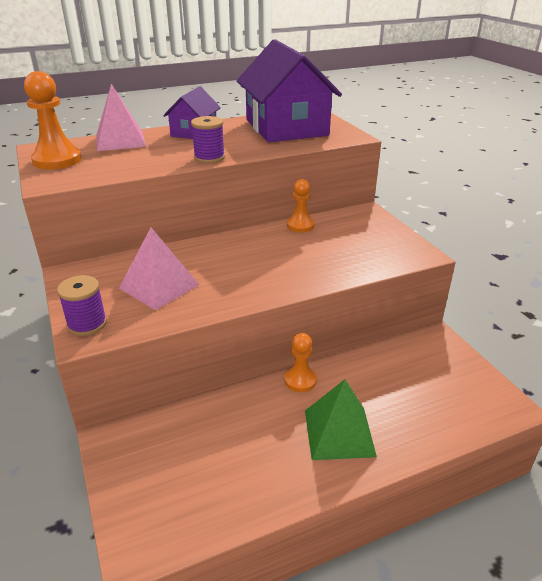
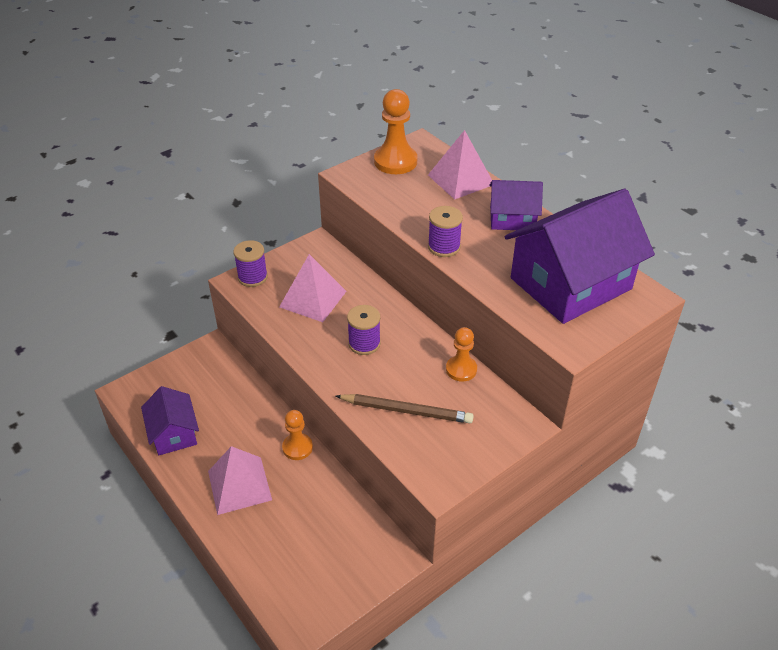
camera: 75 degrees right, 10 degrees up
green pyramid [305,379,377,460] -> pink pyramid [208,446,272,515]
none -> purple house [141,386,199,455]
none -> brown pencil [336,394,474,423]
none -> purple spool [347,305,381,355]

